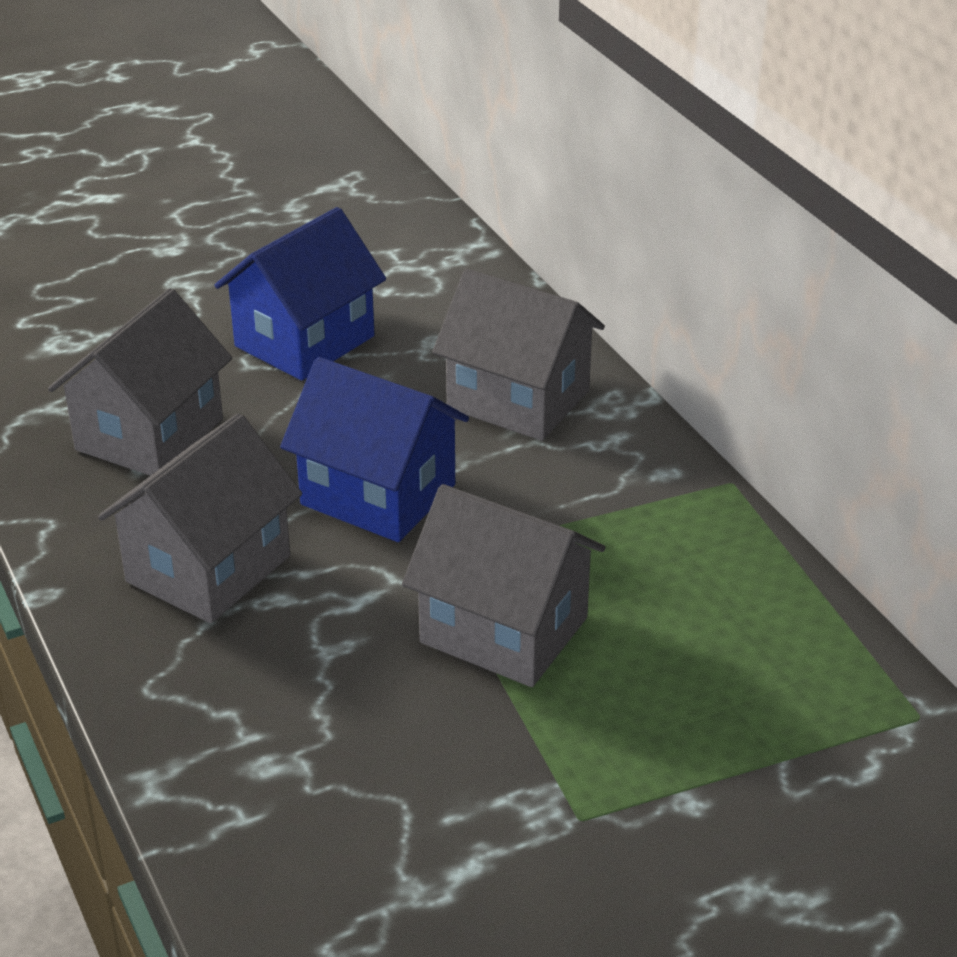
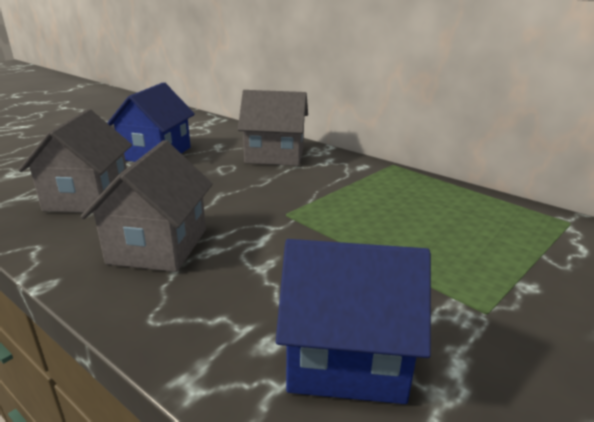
camera: 25 degrees left, 10 degrees down
blue house [280,357,469,542] -> blue house moved to [276,239,431,404]
grey house [402,484,606,687] -> none

